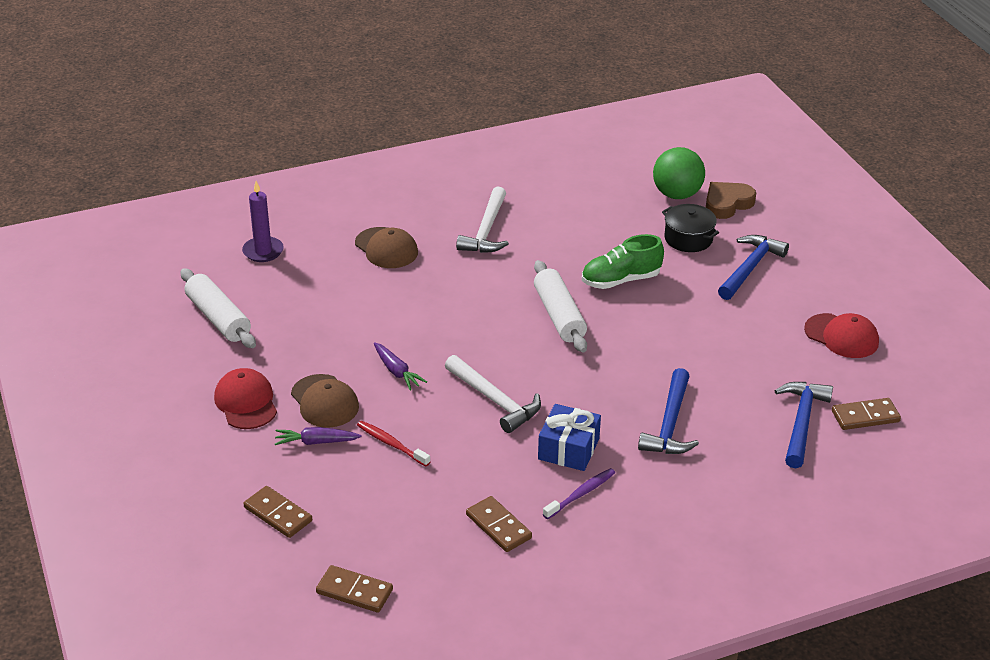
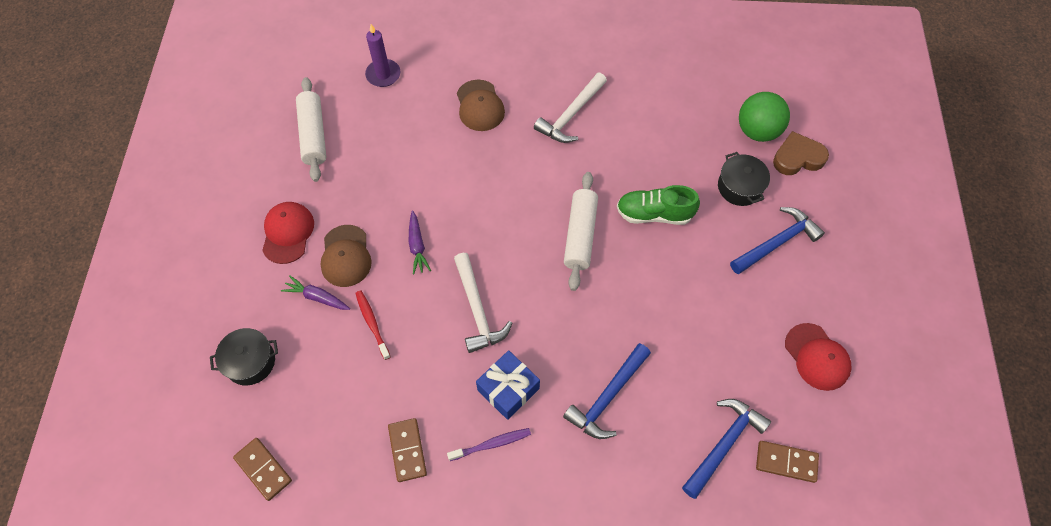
camera: 25 degrees right, 25 degrees up
brown domino [243,486,312,538] -> black pot [210,328,278,385]

